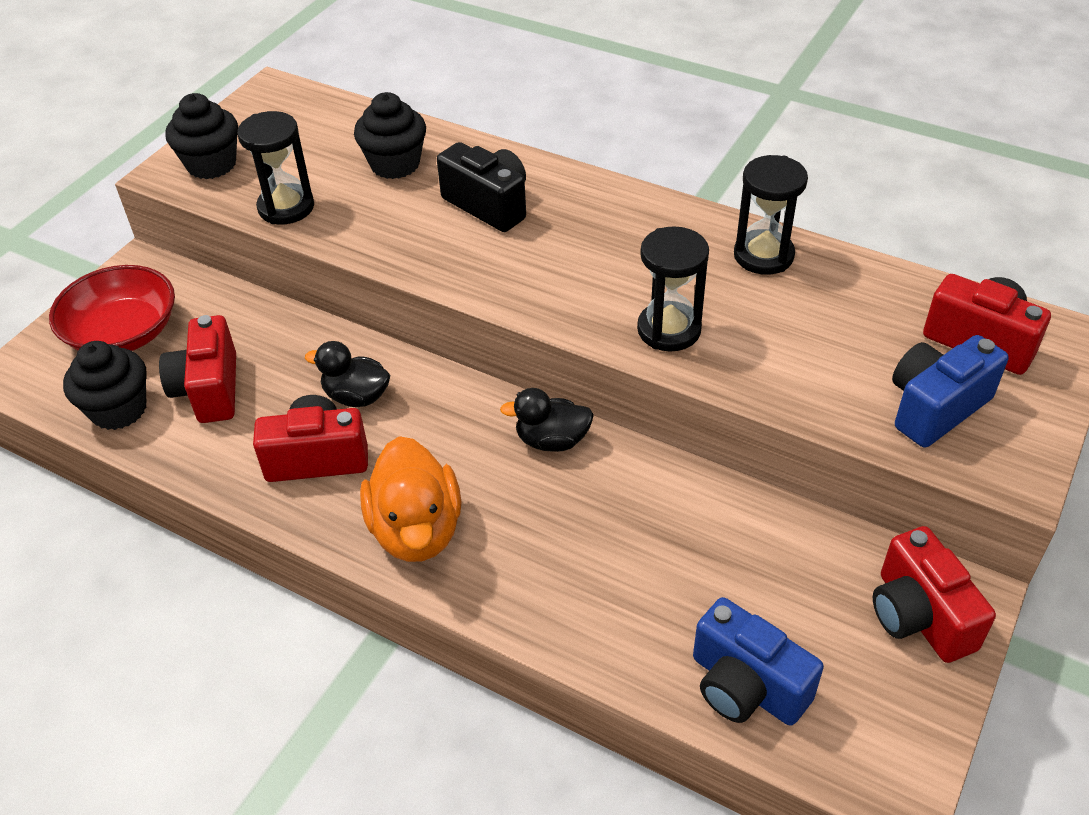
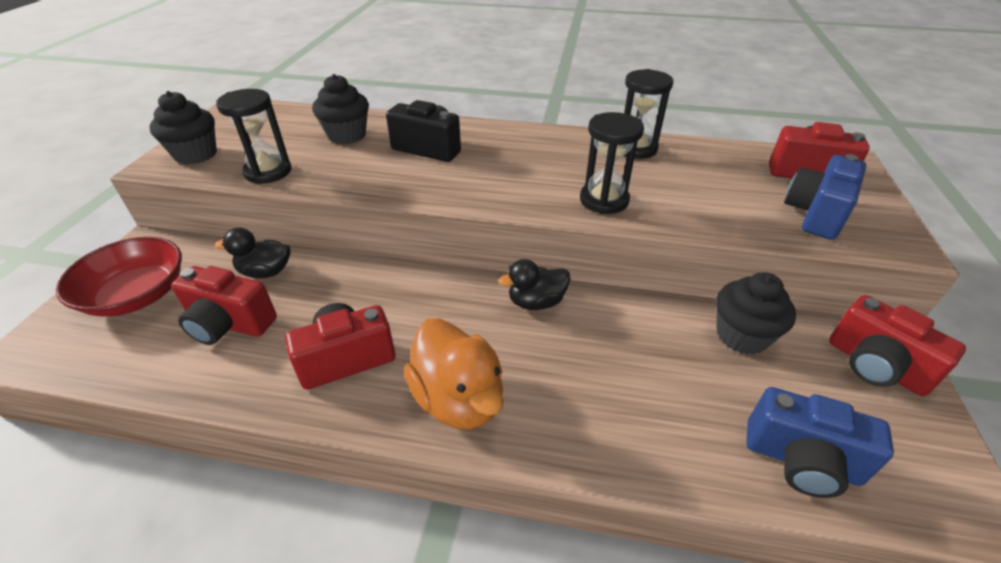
camera: 20 degrees left, 5 degrees down
black cupcake [63,341,147,430] -> black cupcake moved to [716,272,796,355]
red camera [159,315,236,423] -> red camera turned 45 degrees counterclockwise [171,266,277,345]
black duck [305,341,390,407] -> black duck moved to [215,227,290,278]

